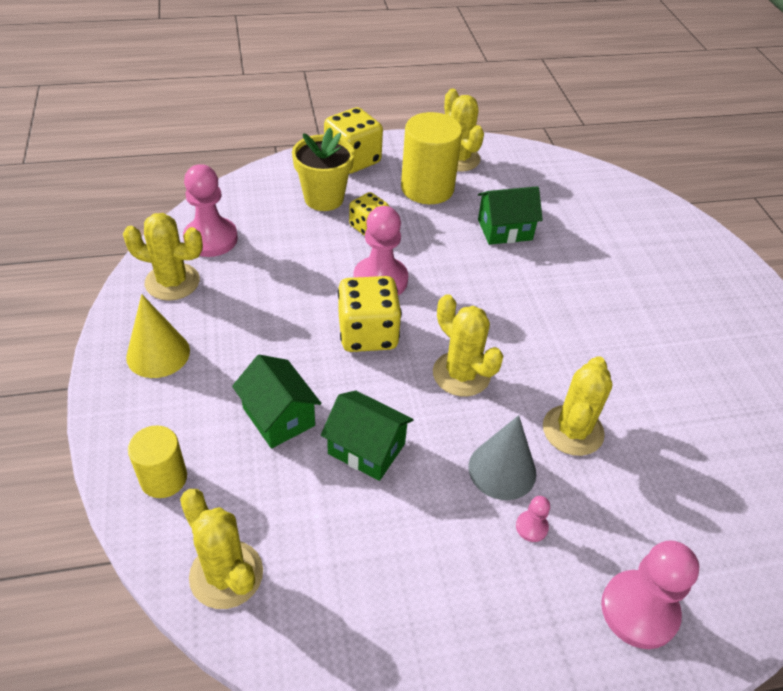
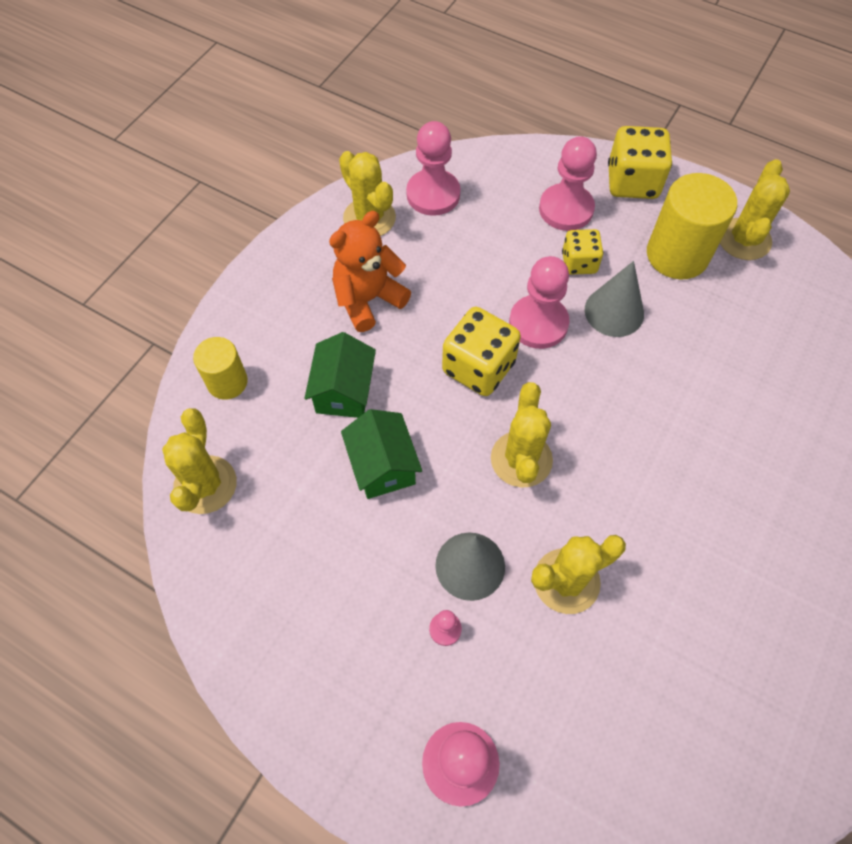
camera: 45 degrees right, 15 degrees up
yellow cone [126,294,190,378] -> none
yellow flower pot [292,128,354,211] -> pink pawn [539,136,597,231]
green house [478,186,543,245] -> none
none -> orange teddy bear [329,211,411,332]
none -> grey cone [585,261,644,337]

